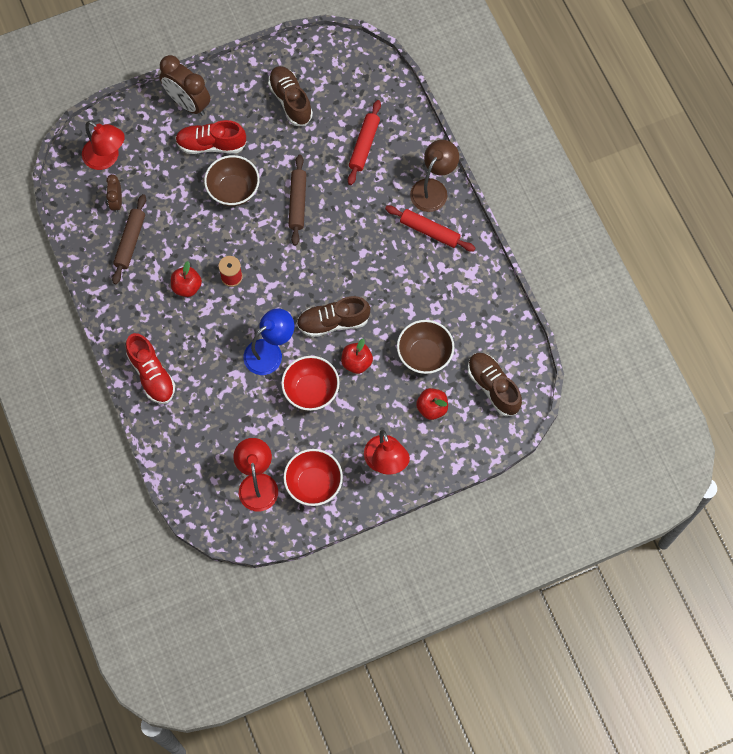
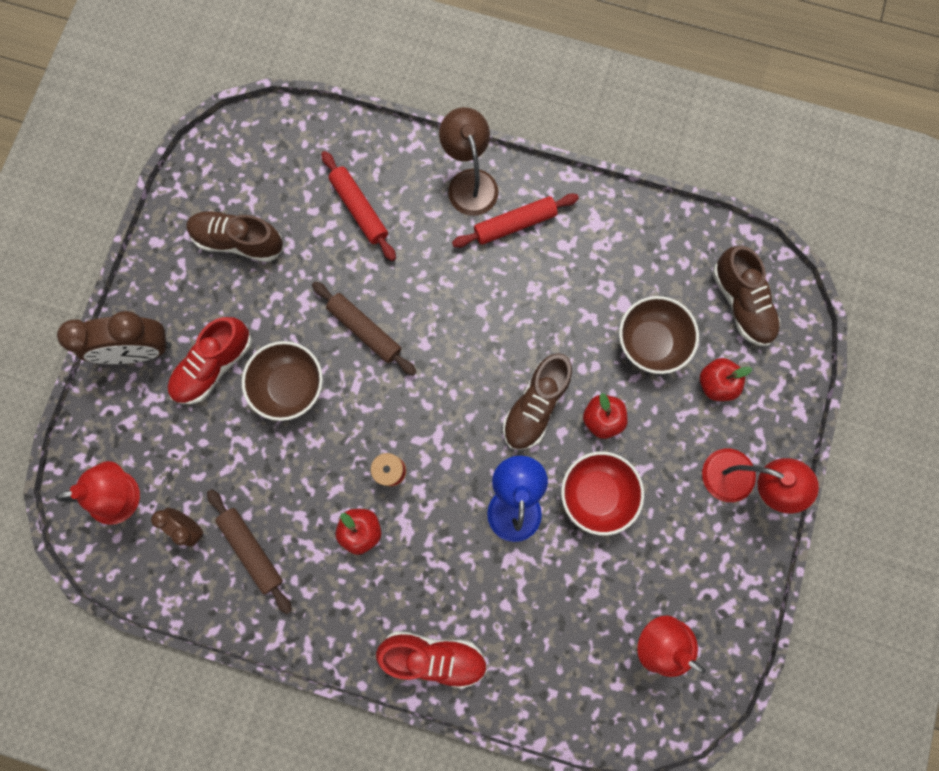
camera: 50 degrees left, 10 degrees up
red bowl [283,449,343,506] -> none
brown shoe [468,353,522,416] -> brown shoe turned 120 degrees counterclockwise [712,245,780,346]

